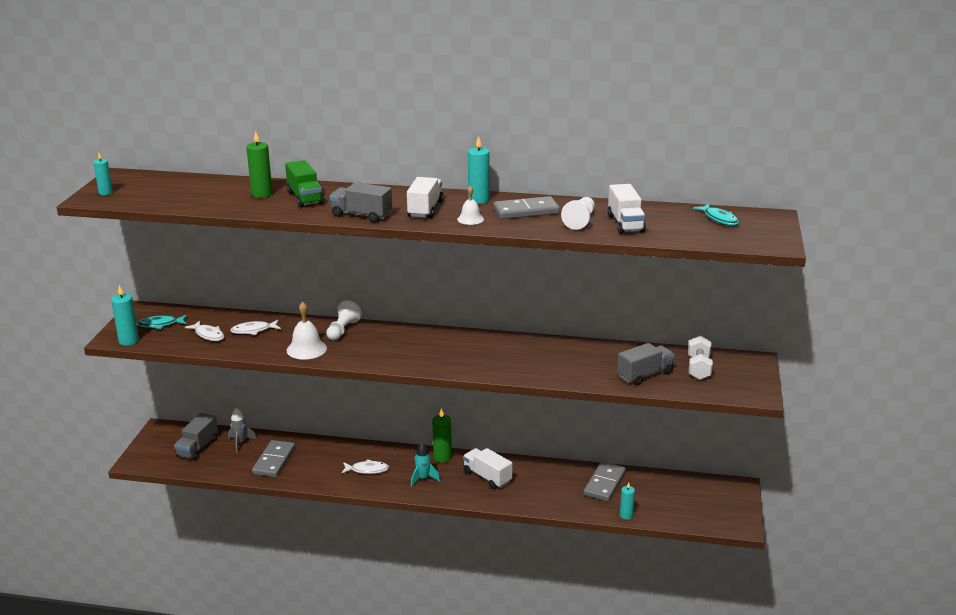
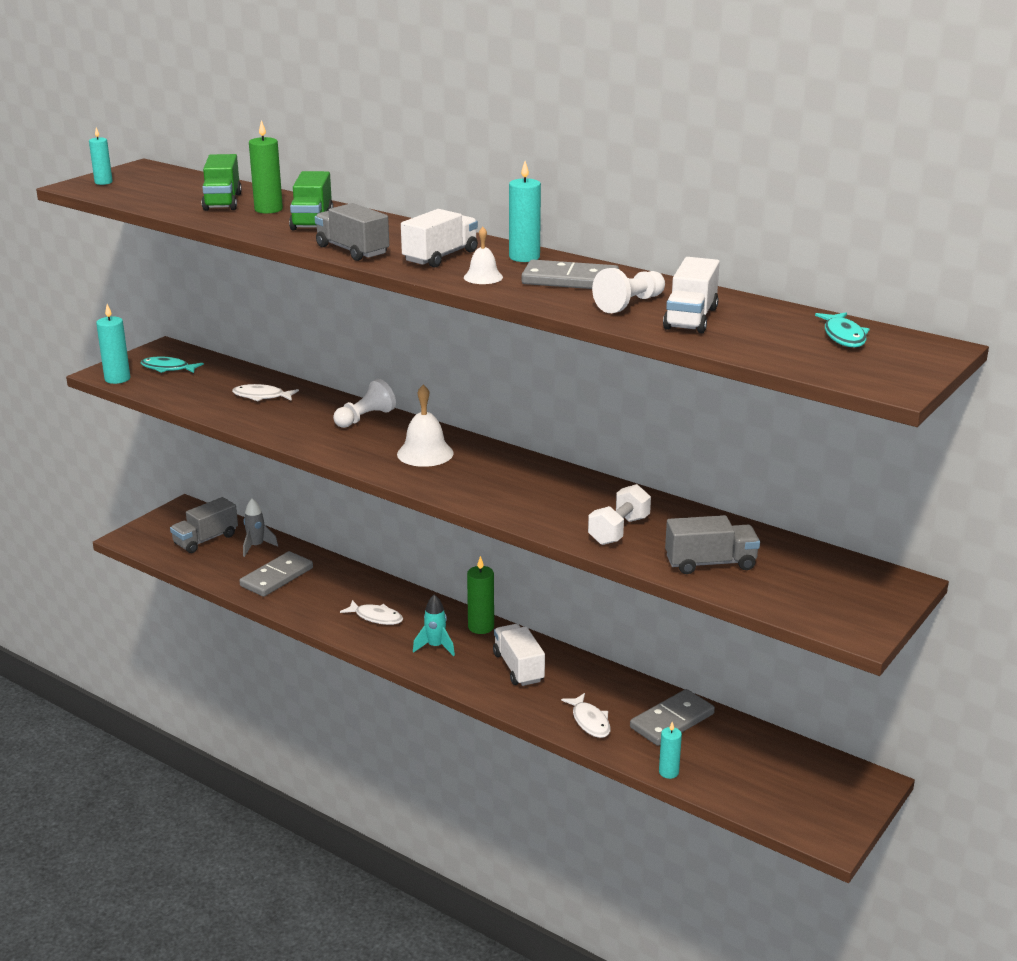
camera: 25 degrees right, 0 degrees up
white fish [185,320,224,341] -> white fish moved to [561,693,610,738]
white bell [287,302,327,359] -> white bell moved to [397,385,454,467]
white dumbbell [688,336,713,380] -> white dumbbell moved to [588,484,651,545]
none -> green truck [202,154,242,211]

